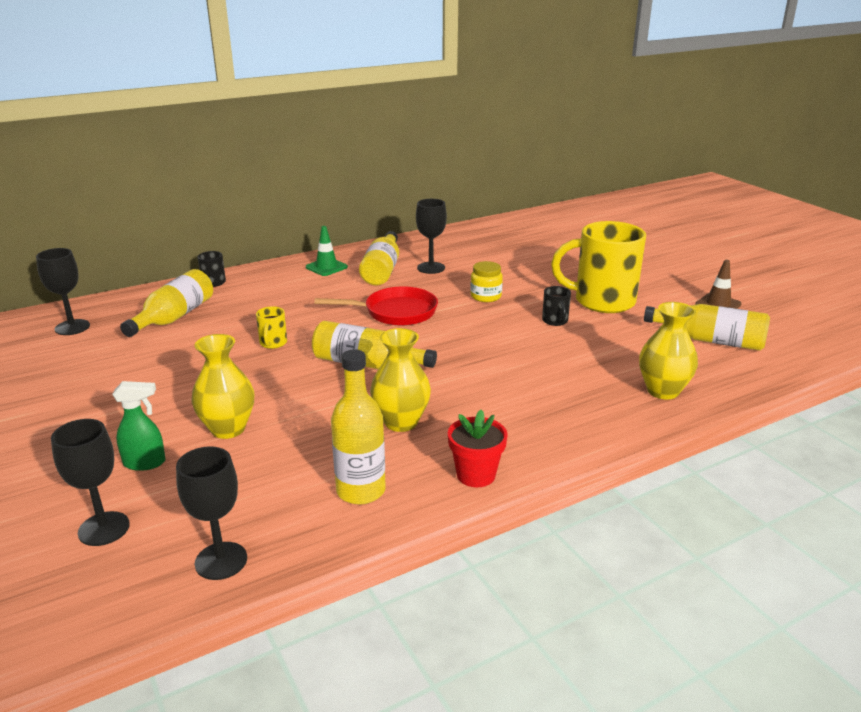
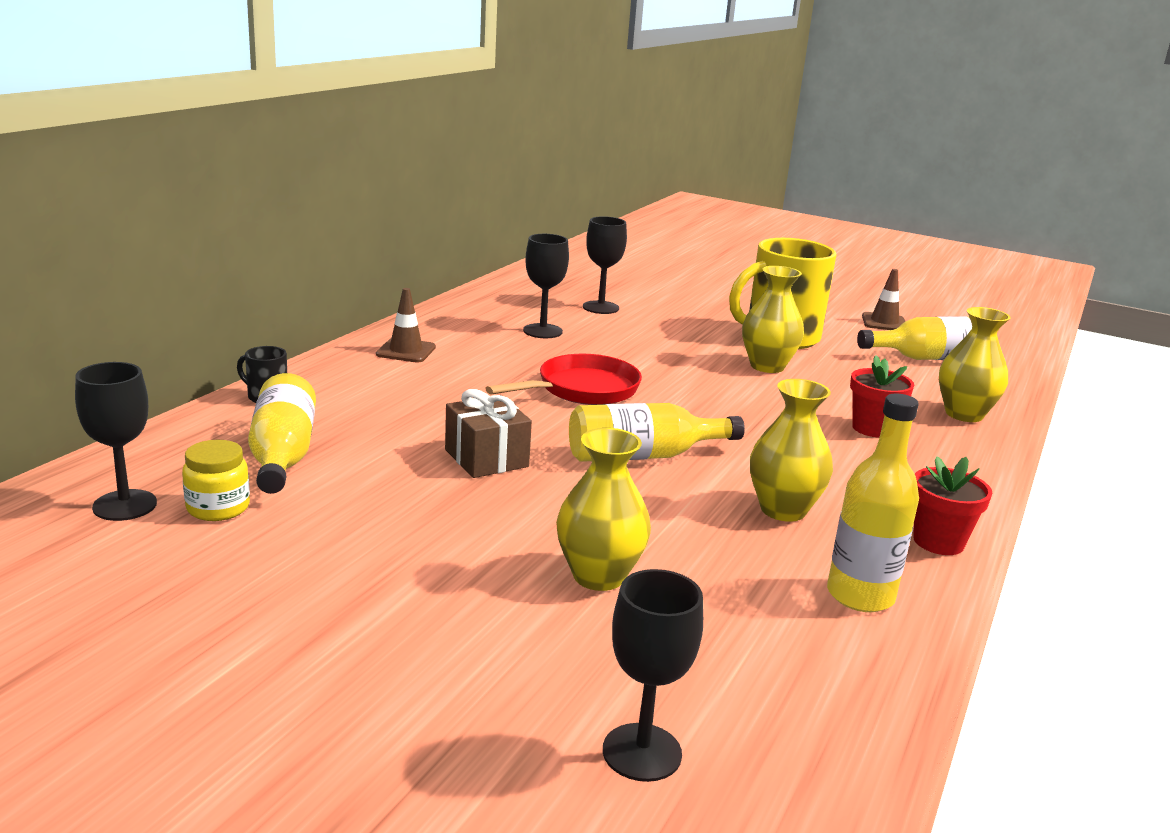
camera: 35 degrees left, 5 degrees down
green spray bottle [112,381,166,471] -> none
black goblet [176,446,247,580] -> black goblet moved to [583,216,627,314]
yellow mug [256,306,287,349] -> brown gift [445,389,532,478]
green traffic cone [306,226,348,276] -> brown traffic cone [376,288,436,363]
yellow bottle [359,231,399,285] -> none
yellow jar [470,261,503,302] -> yellow jar moved to [182,440,250,521]
black mug [542,286,571,326] -> yellow vase [742,266,804,373]
none -> red flower pot [850,355,914,437]

